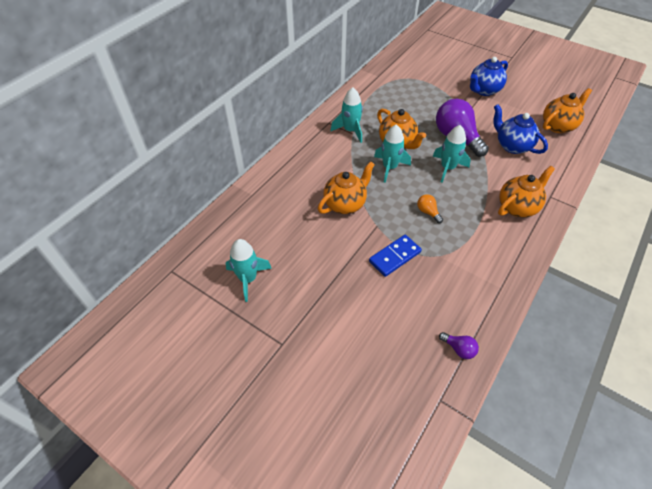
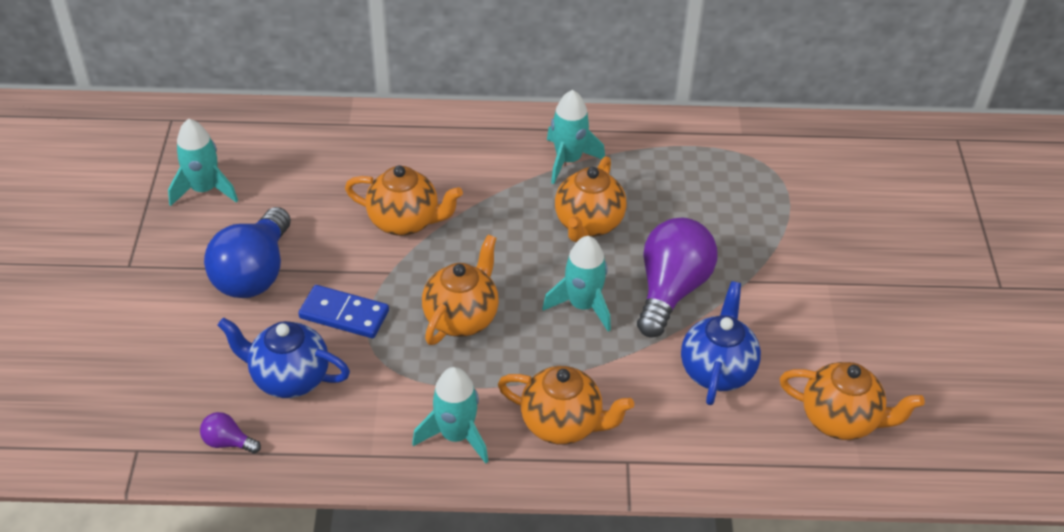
camera: 55 degrees right, 5 degrees down
turquoise rocket [374,124,411,183] -> turquoise rocket moved to [412,367,488,464]
orange light bulb [417,194,443,223] -> orange teapot [422,234,499,345]
purple light bulb [439,332,479,359] -> purple light bulb turned 105 degrees clockwise [200,412,261,454]
blue teapot [470,57,508,96] -> blue teapot moved to [217,318,350,398]
none -> blue light bulb [204,207,291,298]

